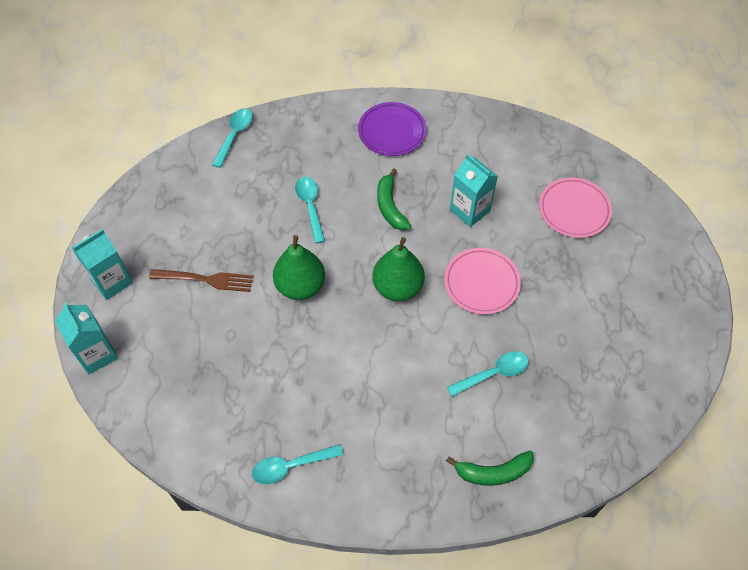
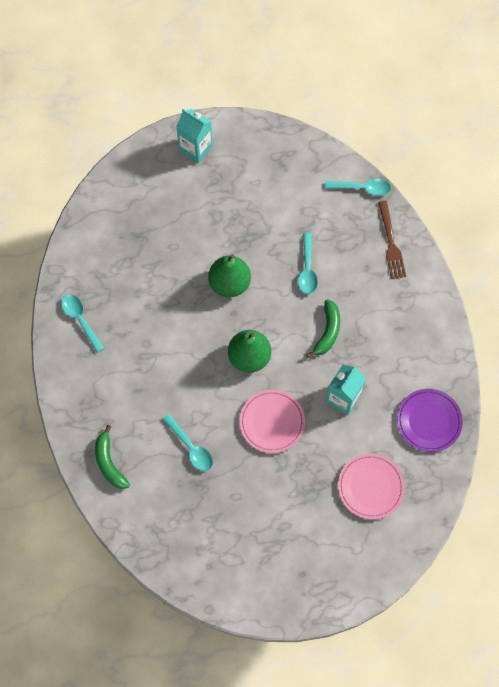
camera: 75 degrees right, 10 degrees up
turquoise carton [55,302,118,374] -> none
brown fork [149,269,253,292] -> brown fork moved to [378,201,406,279]
turquoise spoon [295,177,325,243] -> turquoise spoon turned 120 degrees clockwise [298,233,318,294]
purple plate [358,102,427,156] -> purple plate moved to [397,389,463,452]
green banana [377,168,411,230] -> green banana turned 135 degrees clockwise [306,299,340,359]

